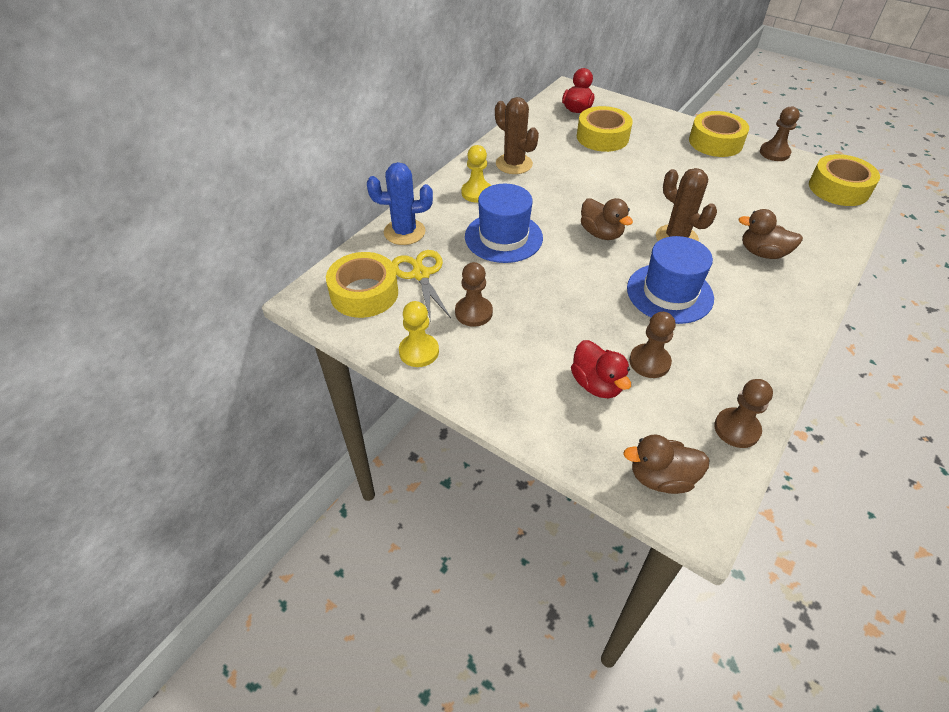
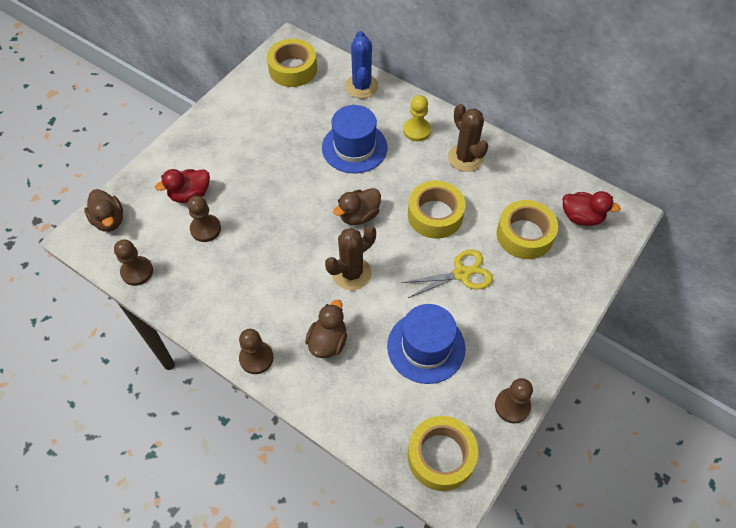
camera: 90 degrees right, 10 degrees up
yellow scissors [392,250,451,322] -> yellow scissors moved to [402,249,493,298]
yellow pawn [399,301,439,367] -> none
brown pawn [455,262,493,327] -> brown pawn moved to [239,329,274,374]
brown cactus [495,97,539,174] -> brown cactus turned 75 degrees counterclockwise [448,104,488,172]
brown duck [623,434,710,494] -> brown duck turned 150 degrees clockwise [84,189,123,232]
blue hat [627,236,714,324] -> blue hat moved to [387,304,465,384]
yellow tape [689,111,749,157] -> yellow tape moved to [408,181,466,239]

